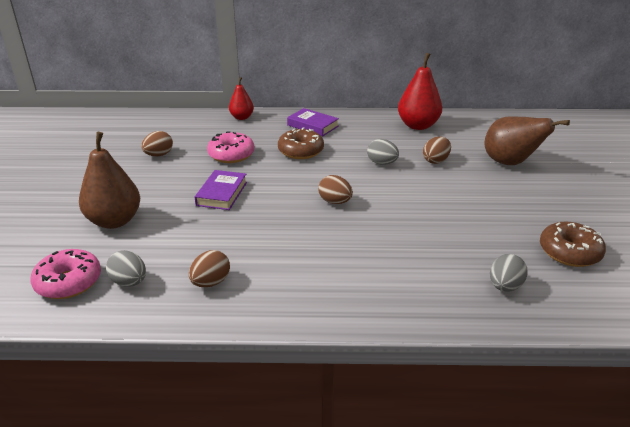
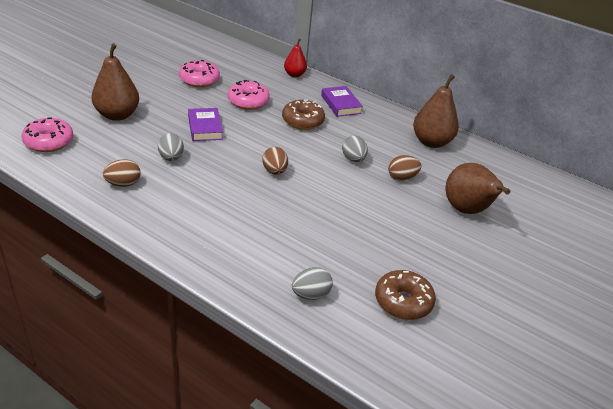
camera: 30 degrees right, 5 degrees up
grey egg [106,250,146,287] -> grey egg moved to [158,133,184,161]
brown egg [141,131,173,157] -> pink donut [179,60,220,87]
purple book [195,170,247,210] -> purple book turned 60 degrees counterclockwise [188,108,223,141]
red pear [398,53,442,130] -> brown pear [413,74,459,148]

